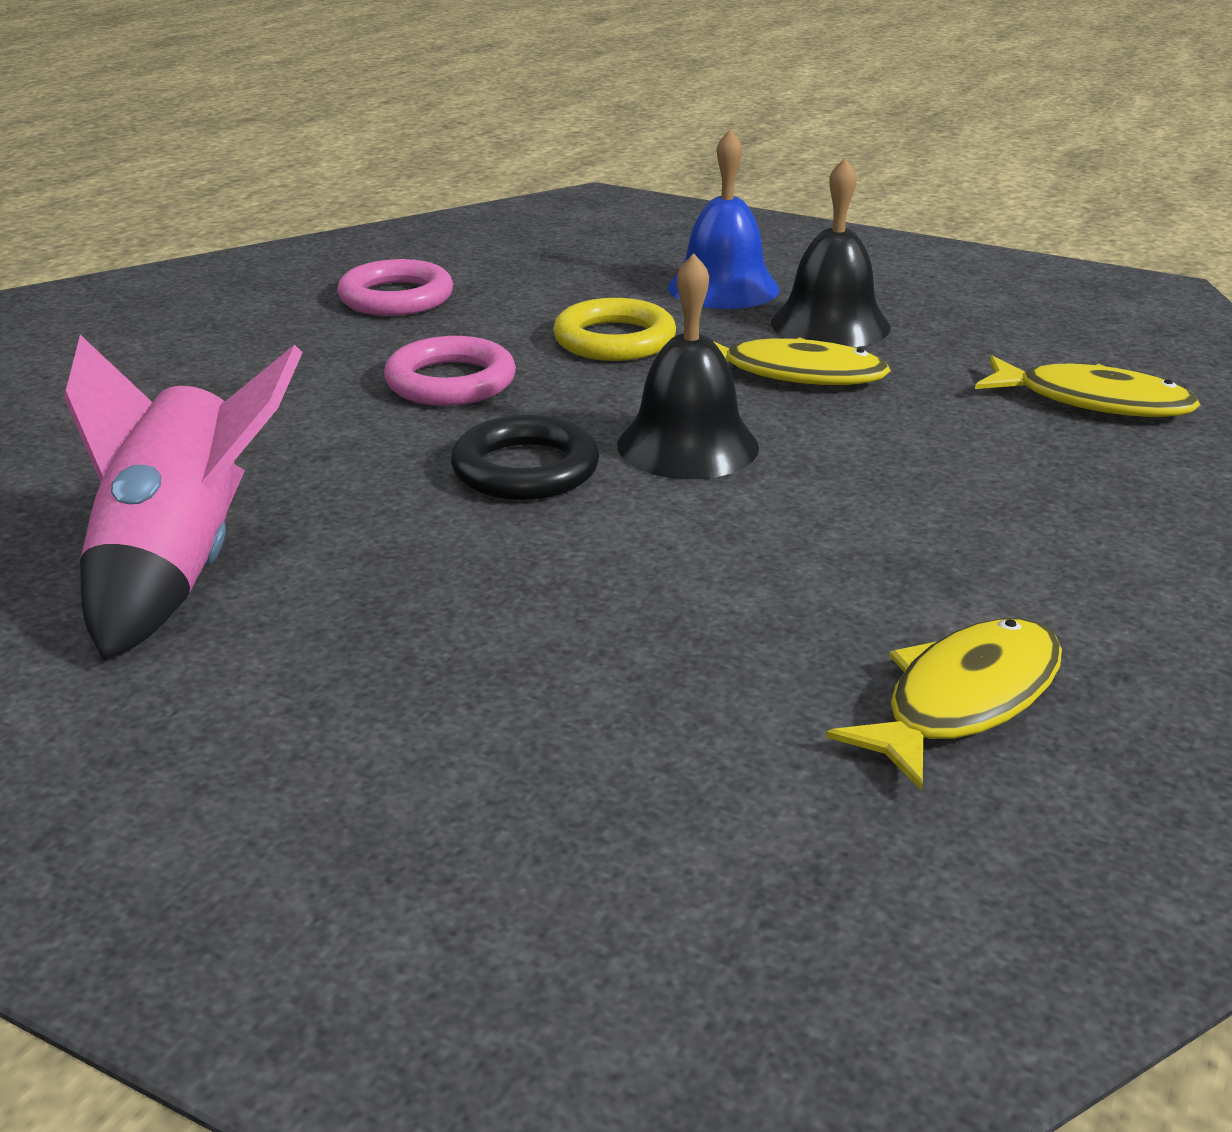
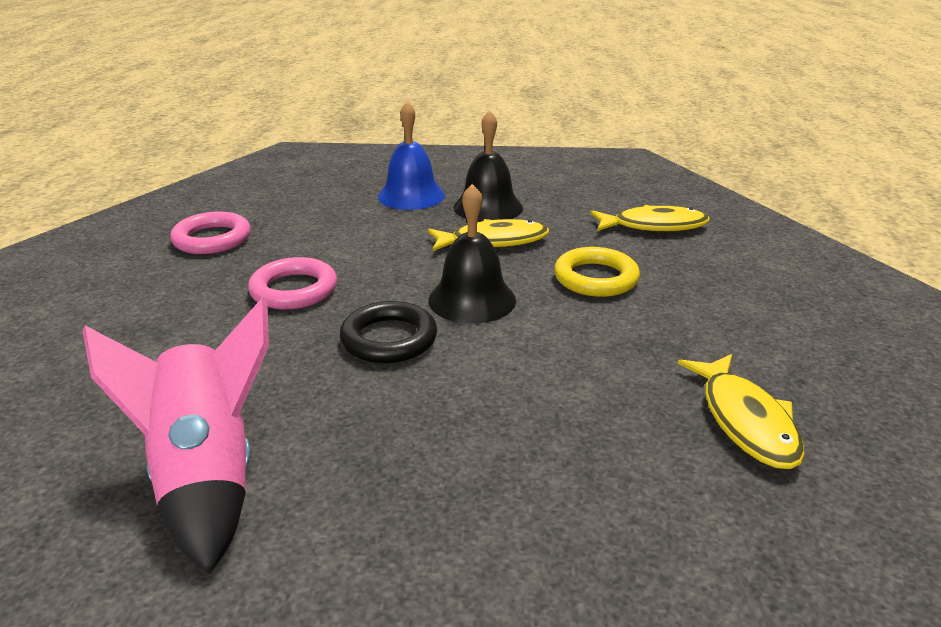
camera: 25 degrees left, 0 degrees up
yellow ring [553,298,676,361] -> yellow ring moved to [554,247,640,297]
yellow fish [826,618,1062,791] -> yellow fish turned 150 degrees clockwise [677,354,805,469]

